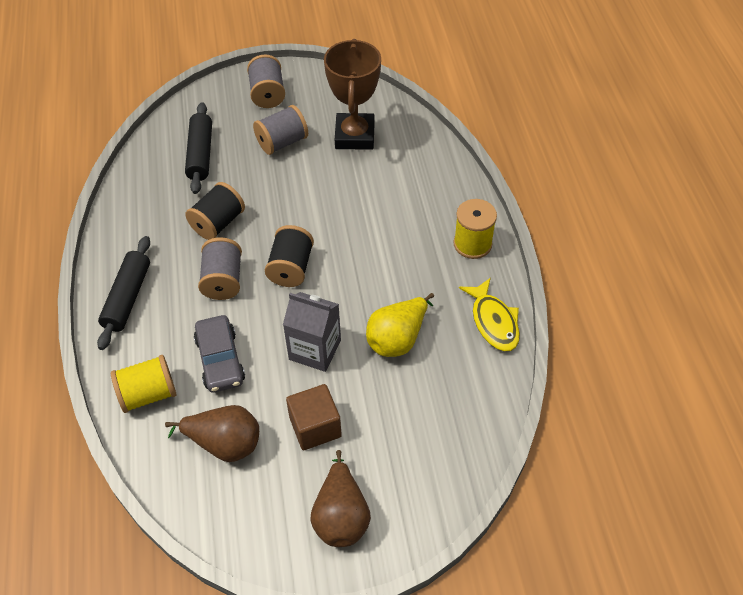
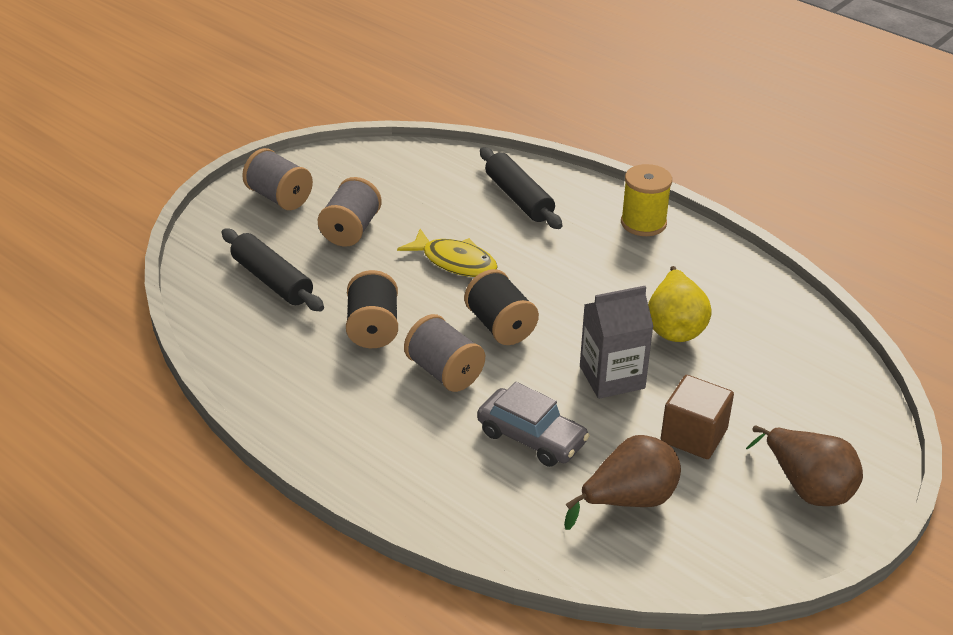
camera: 40 degrees left, 15 degrees down
black rolling pin [97,236,150,350] -> black rolling pin moved to [480,147,562,229]
yellow spool [111,355,176,413] -> none
brown trophy [324,39,381,150] -> none
yellow fish [459,278,520,351] -> yellow fish moved to [397,229,498,277]

